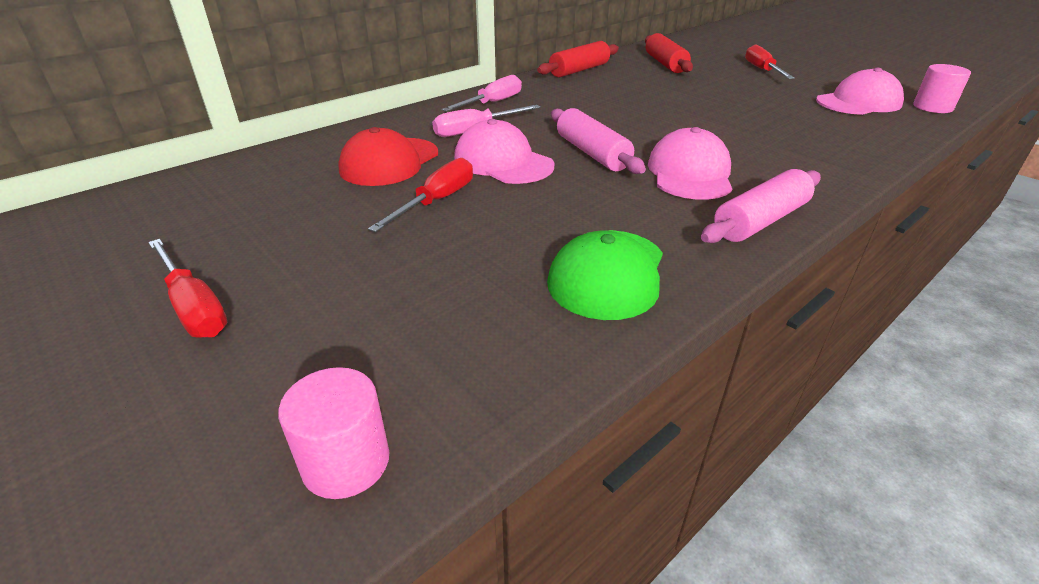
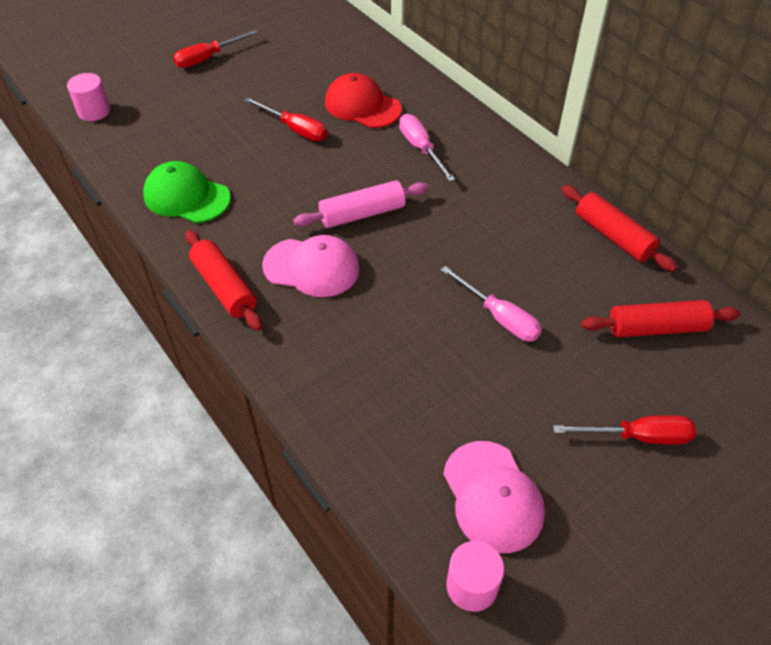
camera: 95 degrees right, 15 degrees up
pink screwdriver [442,75,522,112] -> pink screwdriver moved to [441,266,542,342]
pink cap [454,119,554,184] -> none
pink rolling pin [701,169,821,243] -> red rolling pin [185,230,262,331]

